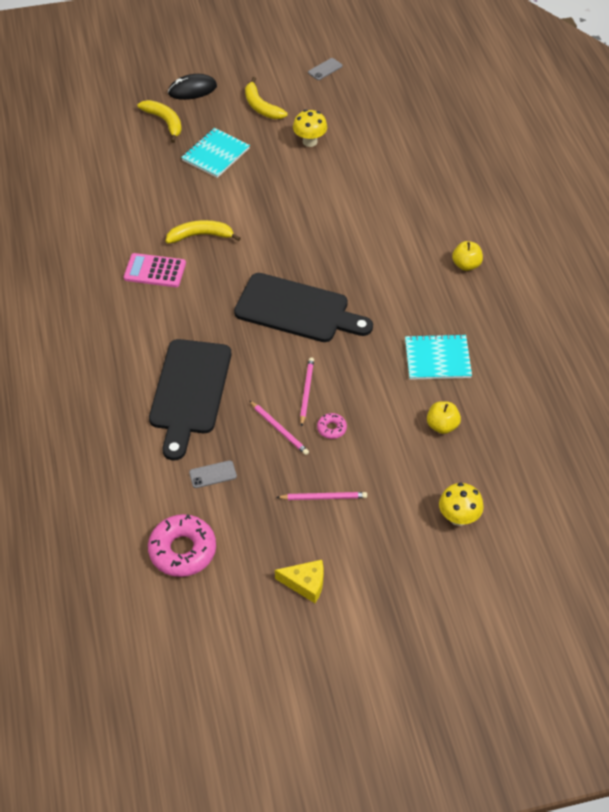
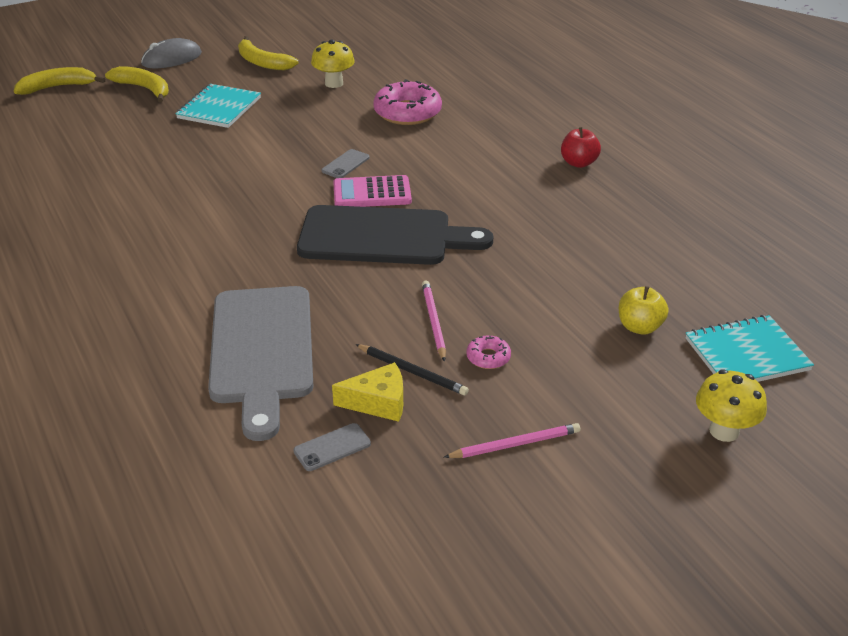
camera: 15 degrees left, 15 degrees down
pink calculator [124,253,186,287] -> pink calculator moved to [333,175,412,207]
pink donut [148,514,216,577] -> pink donut moved to [373,79,442,125]
black cutting board [149,339,231,460] -> grey cutting board [208,286,313,441]
yellow banana [166,220,241,244] -> yellow banana moved to [14,67,105,95]
black mouse [168,74,217,100] -> grey mouse [141,38,202,68]
pink pencil [250,401,309,455] -> black pencil [355,344,469,395]
yellow cheese [275,560,323,603] -> yellow cheese moved to [332,362,403,422]
grey phone [308,58,343,80] -> grey phone moved to [322,149,369,178]
turquoise notebook [405,334,472,380] -> turquoise notebook moved to [686,315,814,382]
yellow apple [452,241,483,271] -> red apple [561,127,601,168]

